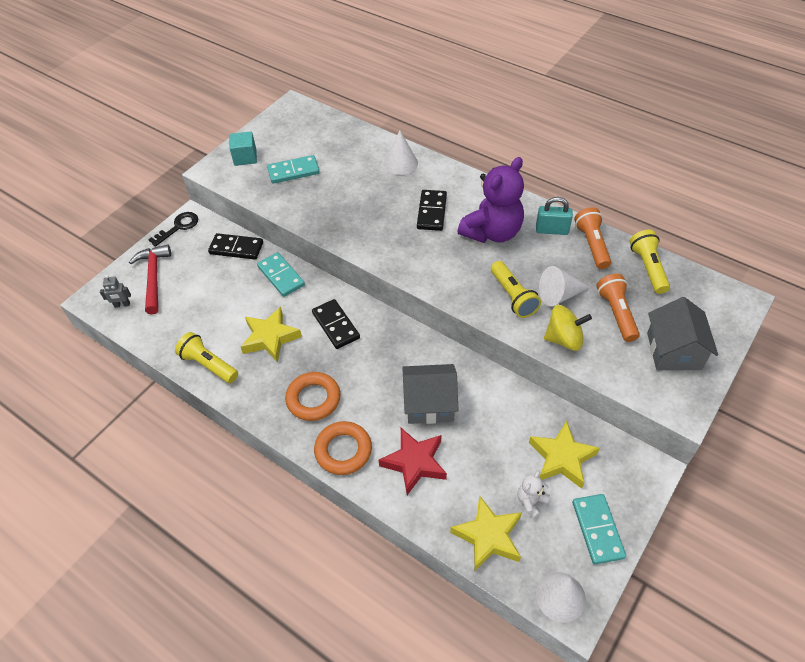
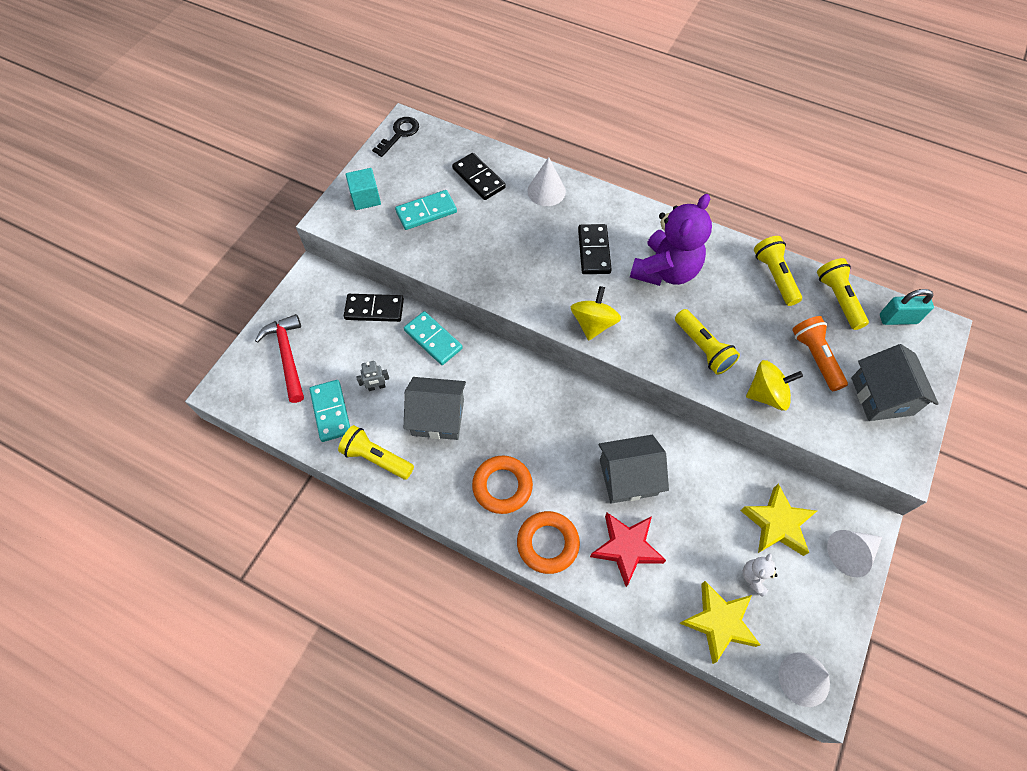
camera: 10 degrees left, 10 degrees up
grey robot [100,275,131,308] -> grey robot moved to [356,361,389,391]
black key [148,212,198,247] -> black key moved to [372,117,419,157]
yellow star [241,307,302,362] -> grey house [404,377,466,440]
black domino [312,299,360,349] -> black domino moved to [452,153,506,200]
turquoise padlock [536,197,573,235] -> turquoise padlock moved to [880,289,934,325]
white cone [539,266,590,307] -> white cone moved to [827,530,882,577]
turquoise domino [572,494,626,565] -> turquoise domino moved to [309,380,350,442]
orange flashlight [574,207,611,269] -> yellow flashlight [754,236,802,306]
none -> yellow spinning top [571,286,621,340]

